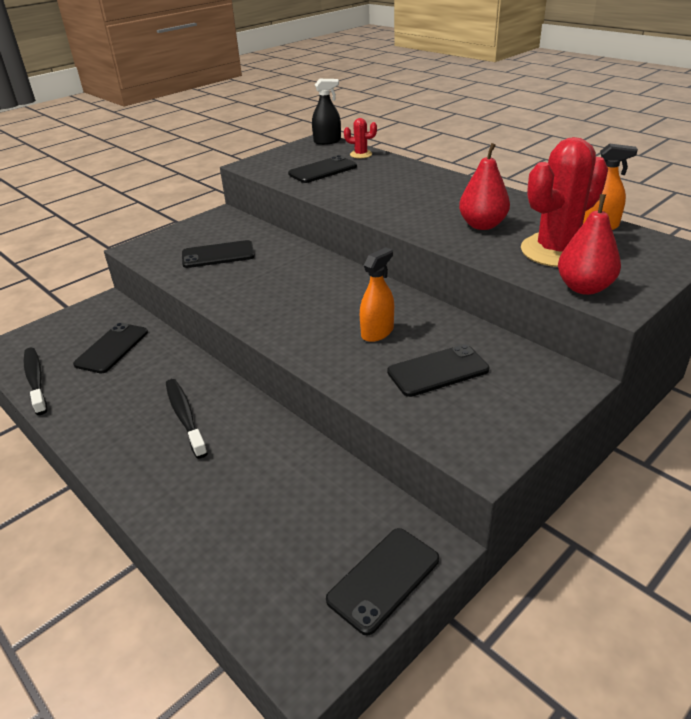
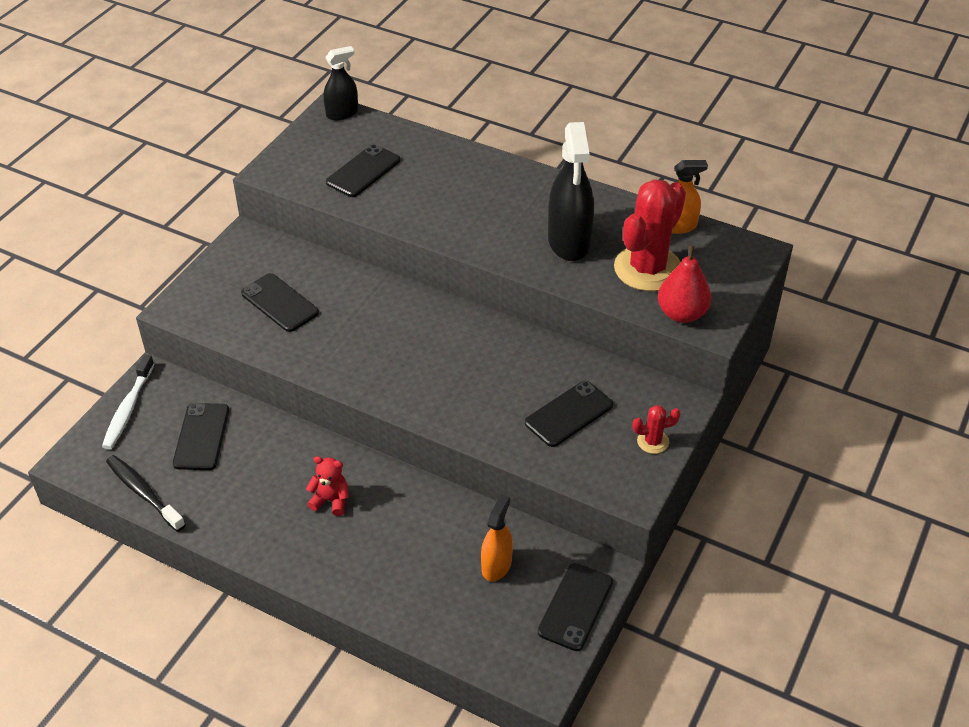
camera: 20 degrees left, 10 degrees up
black toothbrush [166,379,208,459] -> red teddy bear [306,456,349,516]
black phone [182,240,255,268] -> black phone turned 75 degrees clockwise [241,273,319,332]
red cactus [344,118,377,159] -> red cactus moved to [633,405,681,454]
orange spray bottle [360,247,394,342] -> orange spray bottle moved to [481,494,513,581]
red pear [459,143,510,230] -> black spray bottle [548,122,594,261]
none -> white toothbrush [102,355,154,450]

